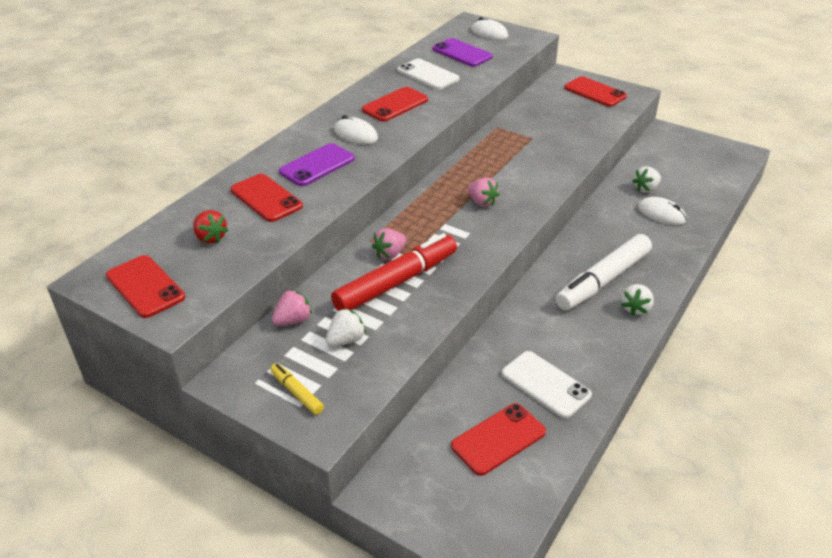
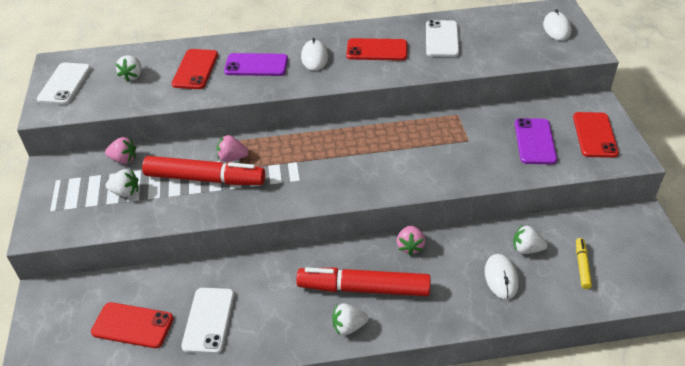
camera: 50 degrees right, 5 degrees up
red phone [106,255,185,318] -> white phone [37,63,91,105]
red strawberry [193,210,228,243] -> white strawberry [115,55,142,82]
yellow marker [270,363,324,415] -> yellow marker moved to [576,238,592,289]
purple phone [433,38,493,67] -> purple phone moved to [515,118,557,164]
pink strawberry [467,178,500,207] -> pink strawberry moved to [397,226,425,256]
white marker [556,234,652,310] -> red marker [296,267,431,296]

